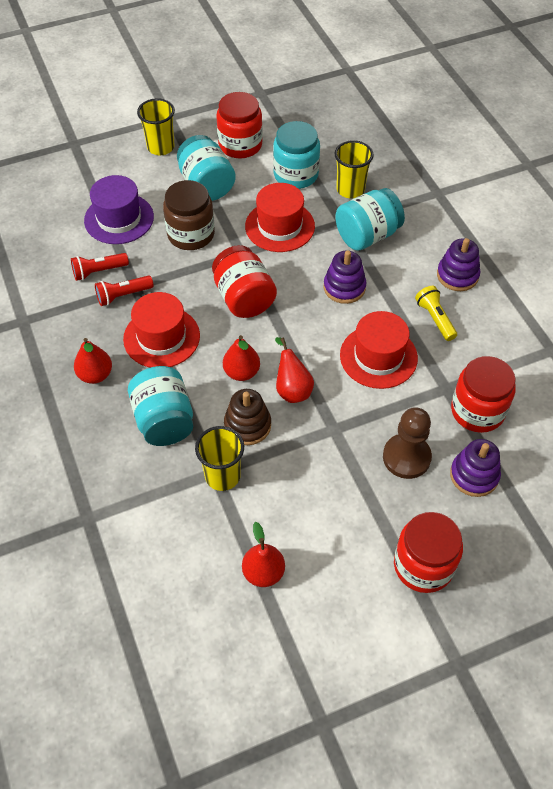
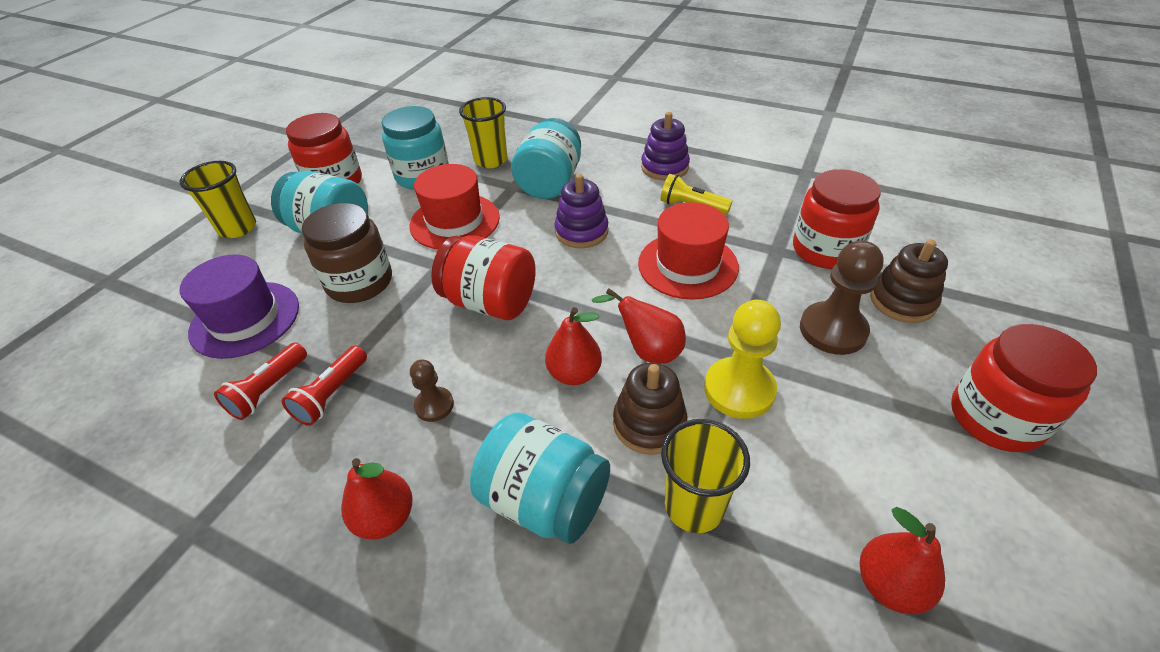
camera: 40 degrees left, 10 degrees down
red hat [123,292,200,368] -> brown pawn [410,360,454,422]
purple stacking toy [450,439,501,497] -> brown stacking toy [870,239,948,323]
none -> yellow pawn [704,300,781,419]

